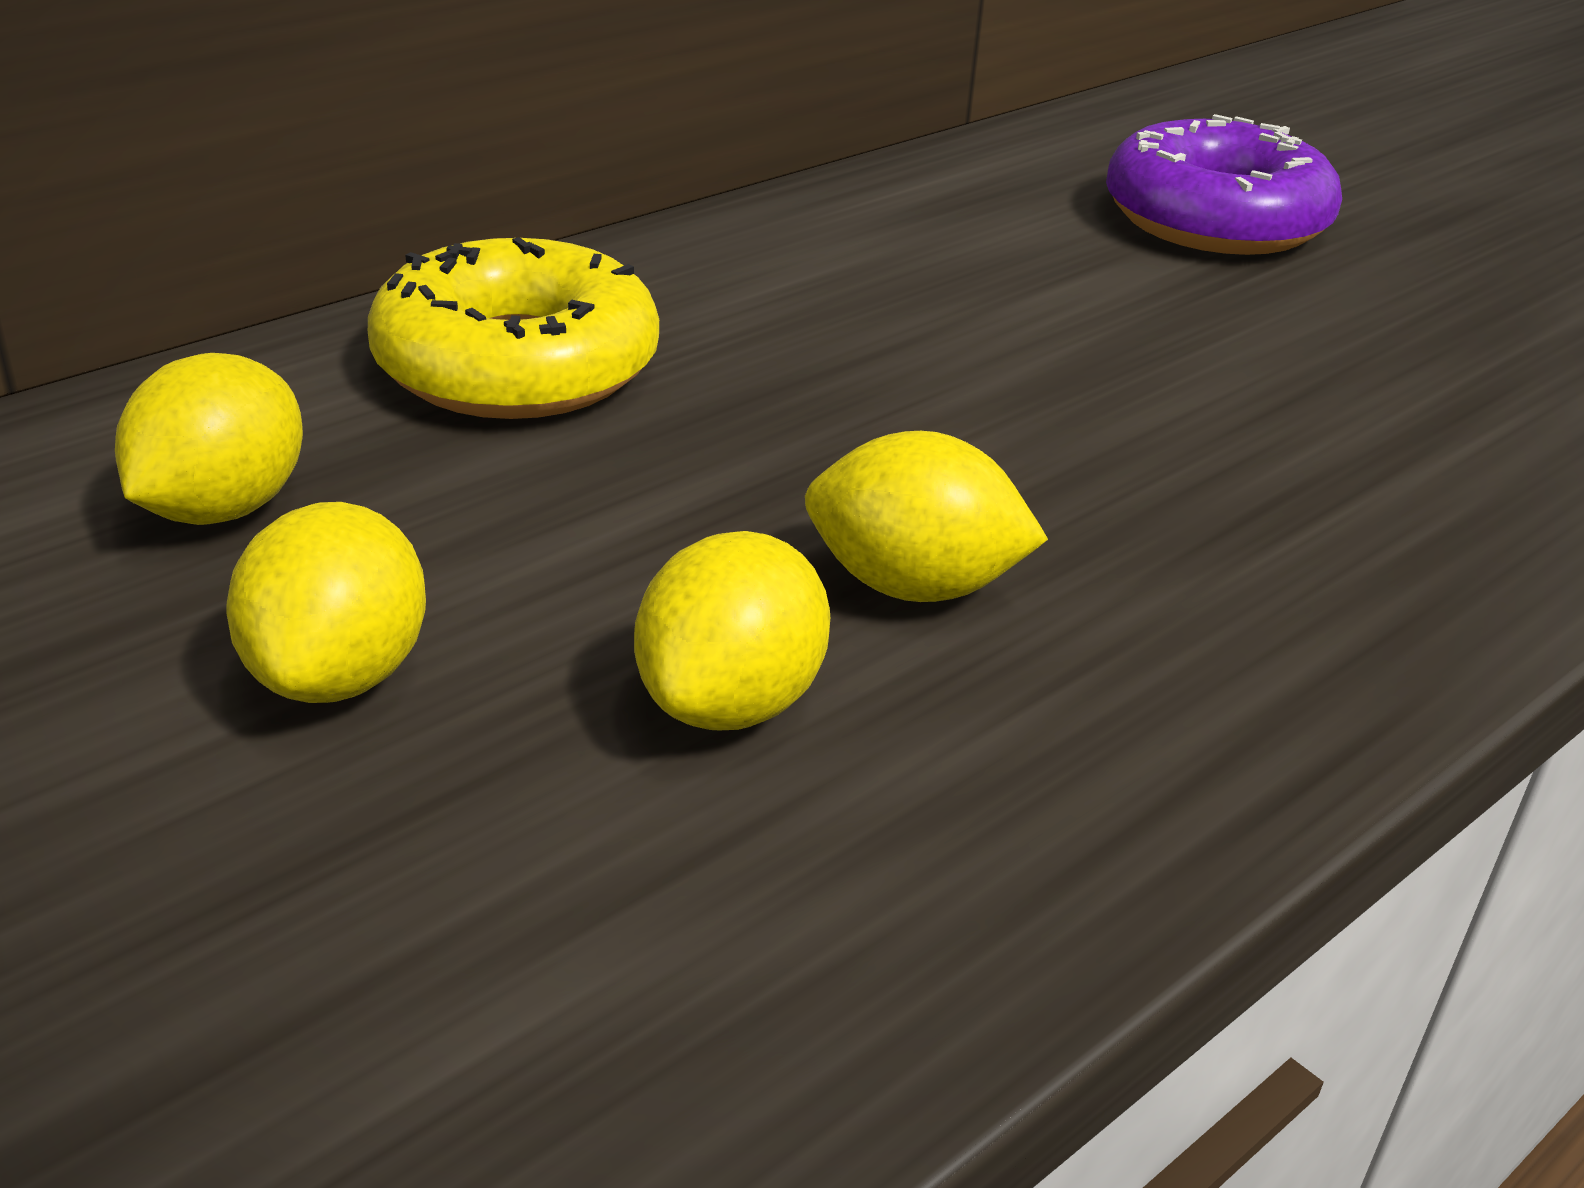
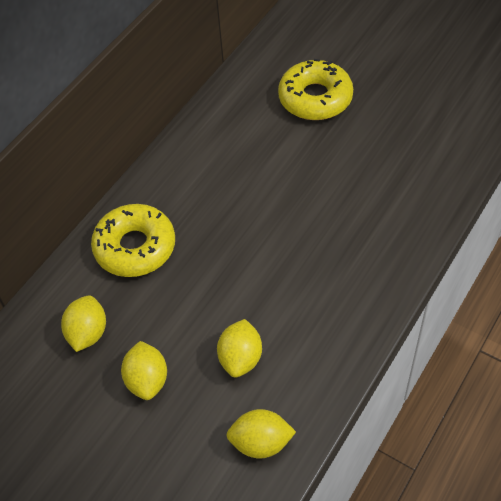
camera: 10 degrees left, 20 degrees up
yellow lemon [805,431,1048,602] -> yellow lemon moved to [226,409,296,459]
purple donut [1106,114,1342,255] -> yellow donut [278,59,353,120]

